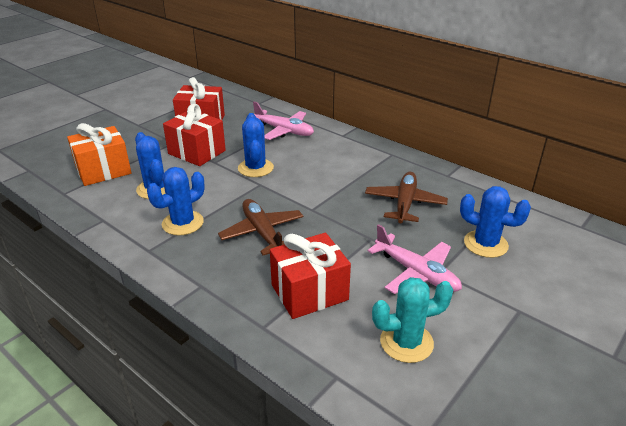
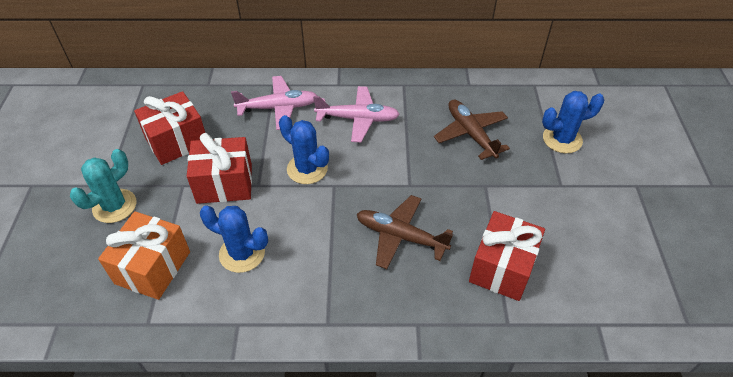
camera: 40 degrees left, 15 degrees up
blue cactus [147,167,205,235] -> none
pink plane [368,224,462,294] -> pink plane moved to [313,86,400,142]
turquoise cactus [372,277,453,363] -> turquoise cactus moved to [70,149,136,223]

